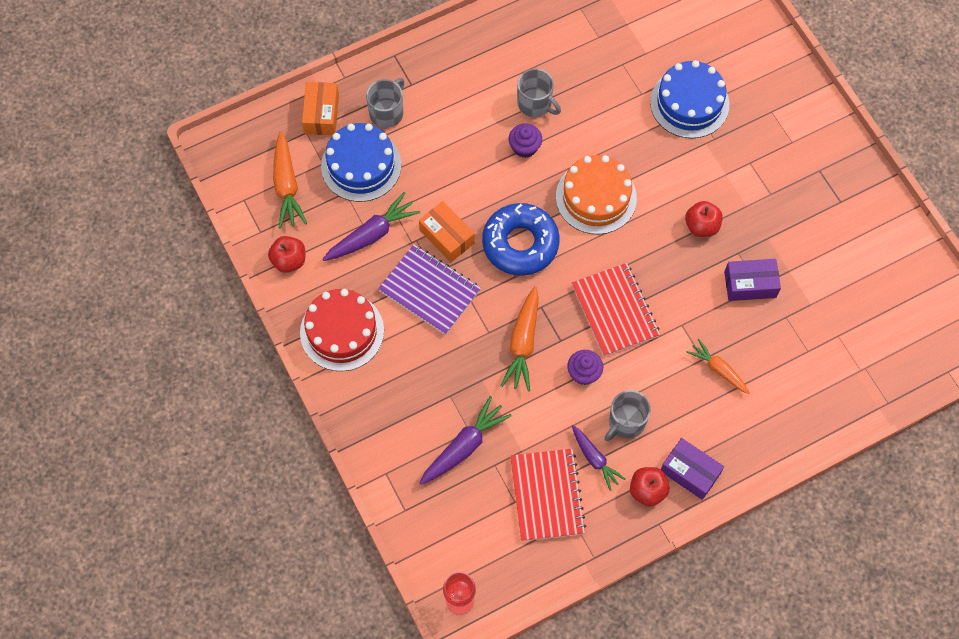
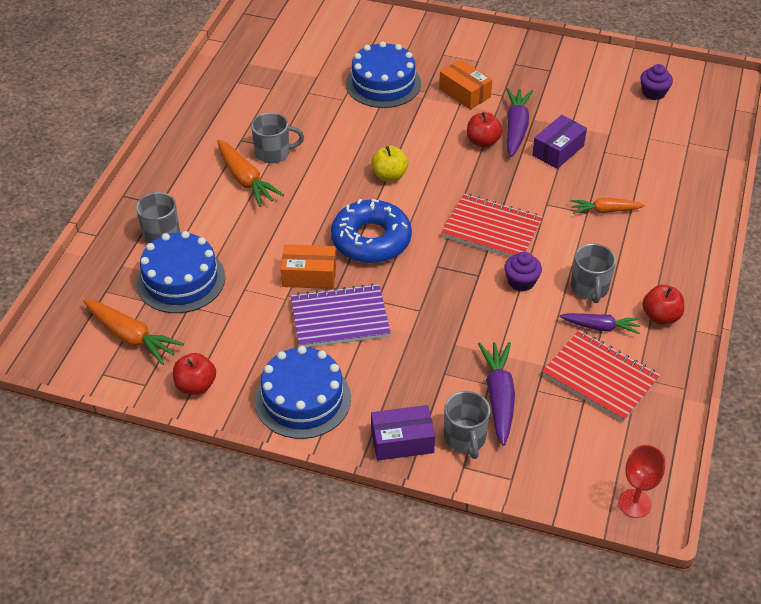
camera: 45 degrees left, 20 degrees down
red cake [300,289,384,371] -> blue cake [255,346,351,439]
orange box [302,82,339,135] -> orange box moved to [439,59,492,110]
purple carrot [323,192,421,261] -> purple carrot moved to [506,88,533,157]
orange carrot [501,286,539,391] -> orange carrot moved to [217,140,284,207]
purple cupcake [509,123,542,158] -> purple cupcake moved to [640,64,673,100]
orange cake [556,155,637,235] -> yellow apple [371,145,408,181]
purple box [661,438,724,500] -> purple box moved to [371,405,435,461]
none -> grey mug [444,391,490,459]

